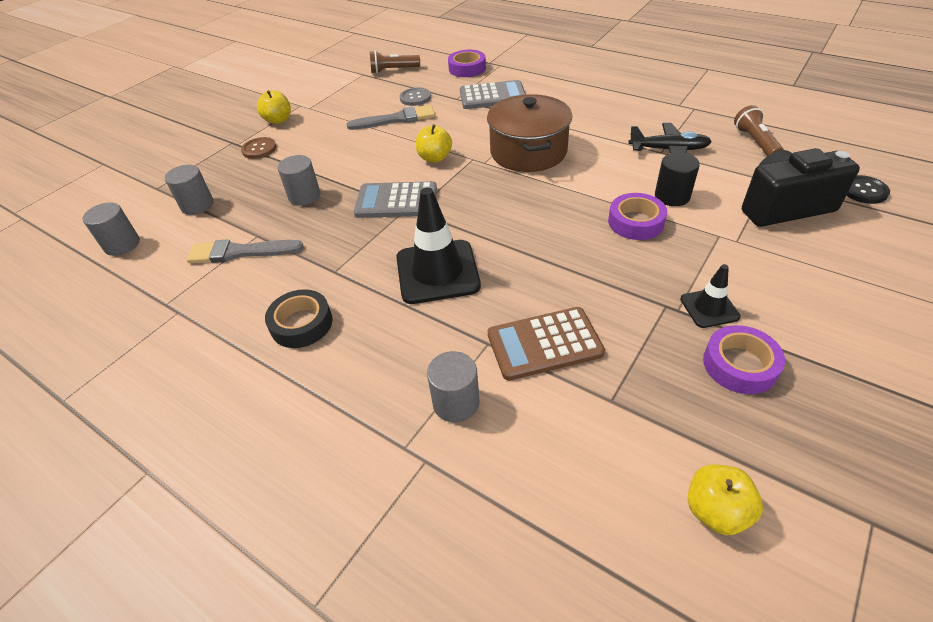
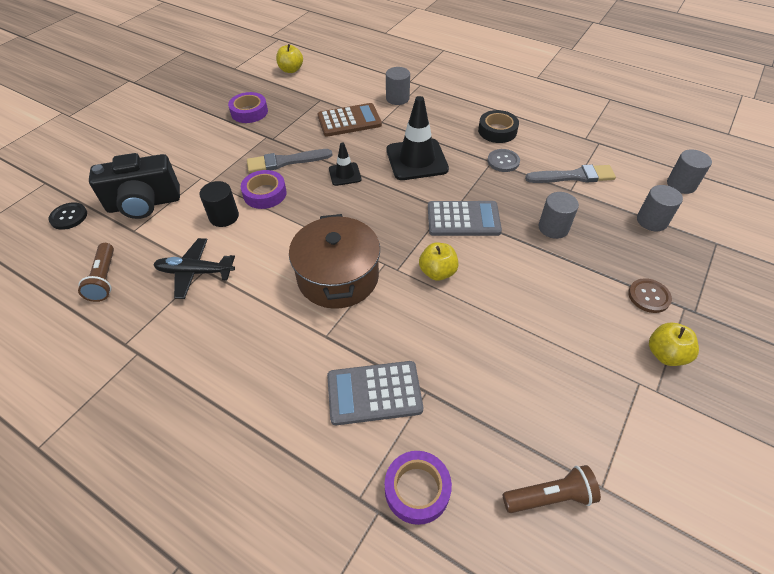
camera: 175 degrees right, 5 degrees up
grey brush [347,105,435,130] -> grey brush moved to [247,149,333,173]
grey button [400,88,431,106] -> grey button moved to [488,149,520,172]
black traffic cone [680,264,741,328] -> black traffic cone moved to [329,143,361,186]

